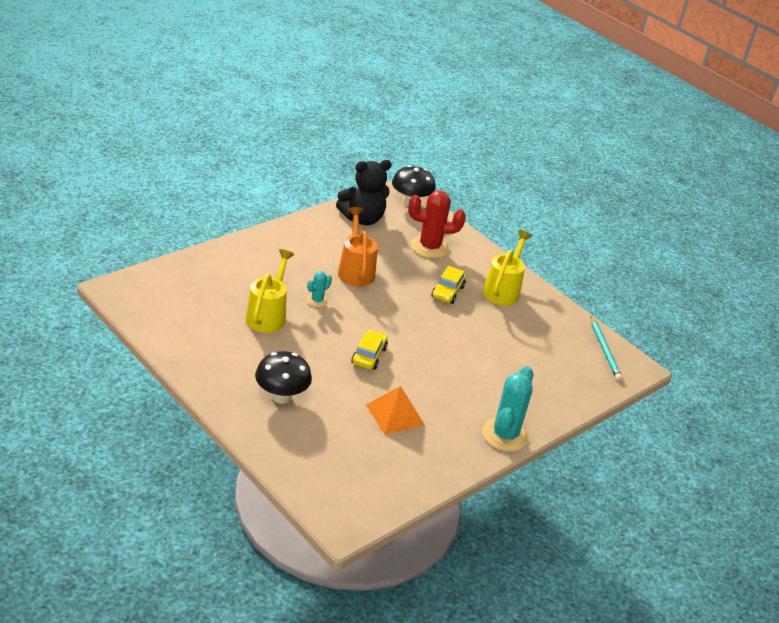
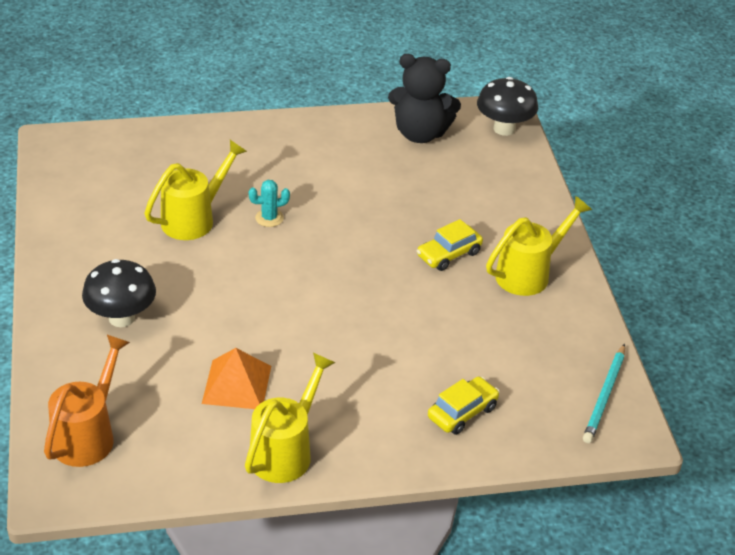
camera: 35 degrees right, 5 degrees up
orange watering can [338,207,378,286] -> orange watering can moved to [44,335,130,467]
yellow car [351,330,388,370] -> yellow car moved to [428,377,500,435]
red cactus [408,190,466,258] -> none
turquoise cactus [482,366,533,452] -> none
none -> yellow watering can [245,353,335,483]

